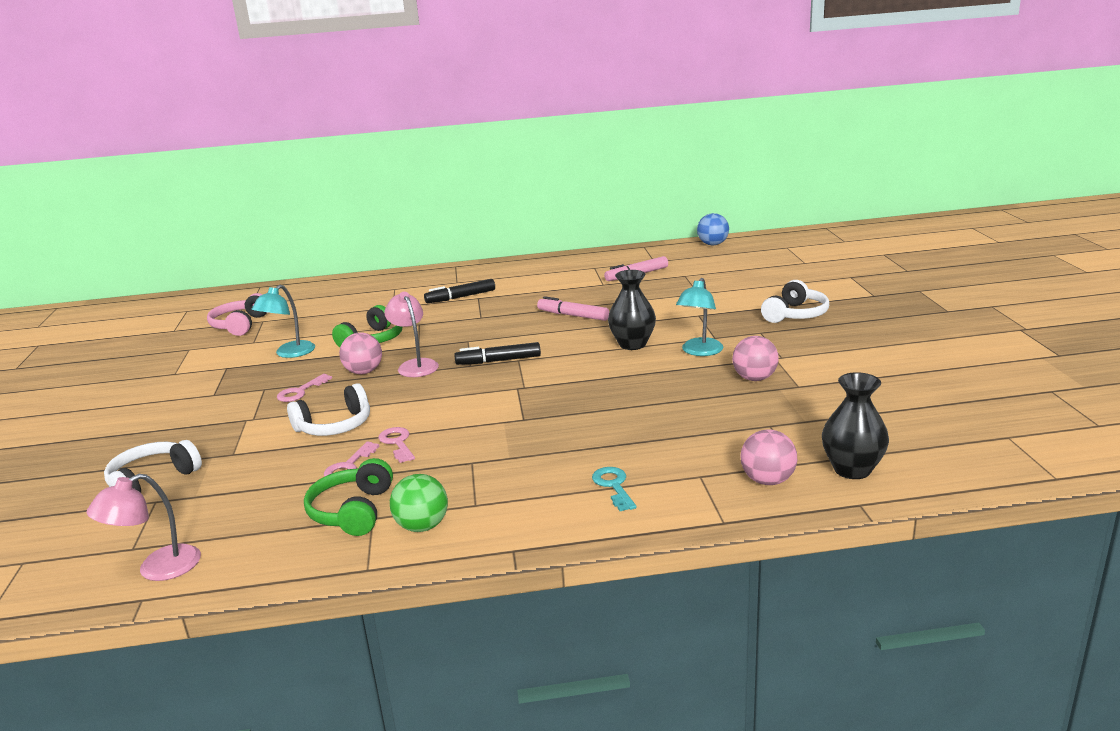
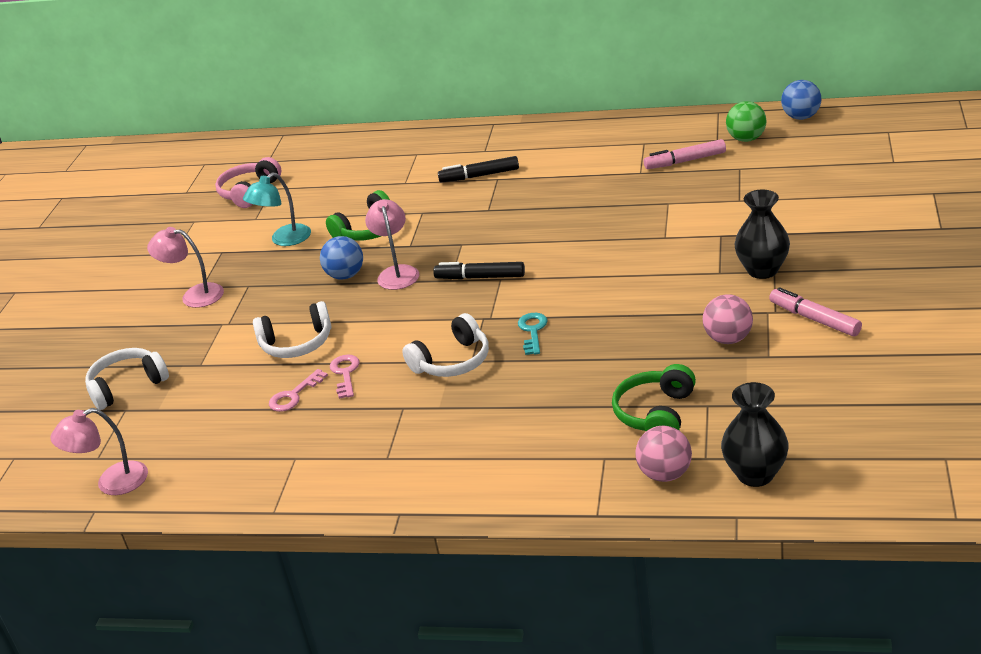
camera: 20 degrees right, 10 degrees up
pink key [277,374,332,402] -> none
green headphones [304,458,393,536] -> green headphones moved to [612,364,696,431]
pink ball [339,332,382,374] -> blue ball [320,236,363,280]
green ball [390,474,448,532] -> green ball moved to [726,101,767,142]
pink marker [537,296,609,321] -> pink marker moved to [769,287,862,336]
turquoise key [592,467,637,511] -> turquoise key moved to [518,313,548,355]
black vase [608,270,656,350] -> black vase moved to [735,190,790,279]
turquoise lamp [676,278,723,356] -> none
white headphones [761,280,829,323] -> white headphones moved to [402,313,489,377]
none -> pink lamp [147,227,224,308]

